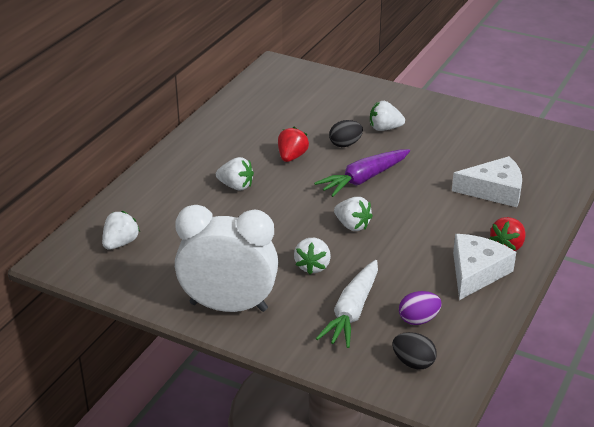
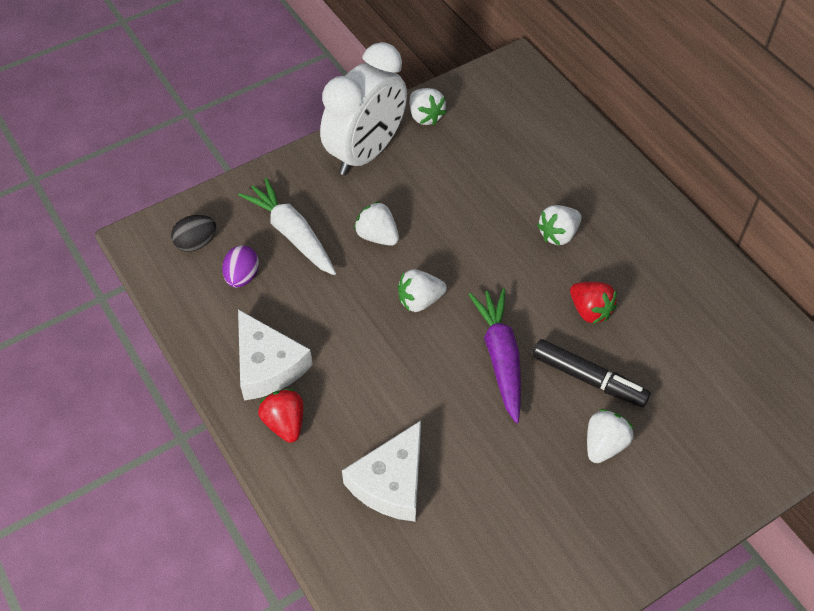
camera: 120 degrees right, 20 degrees up
white strawberry [102,211,140,250] -> white strawberry moved to [410,88,447,125]
black egg [329,120,363,147] -> black marker [532,339,651,408]

